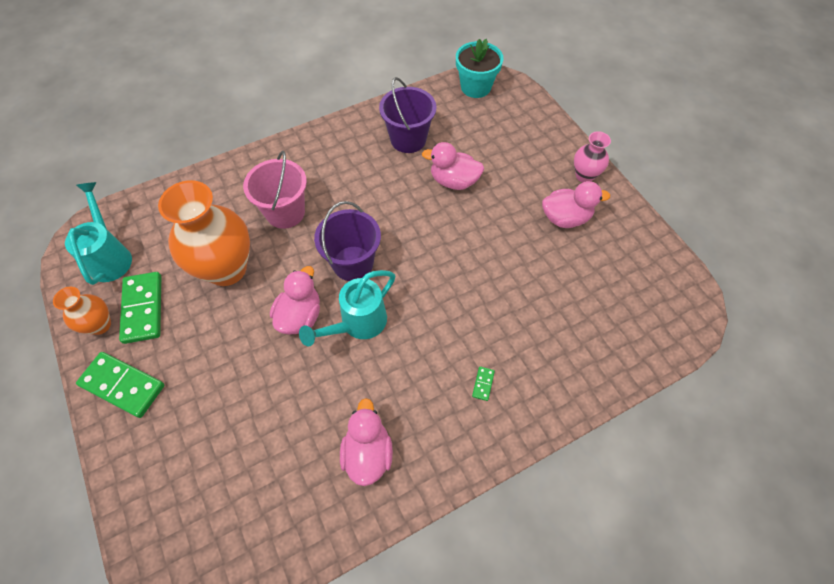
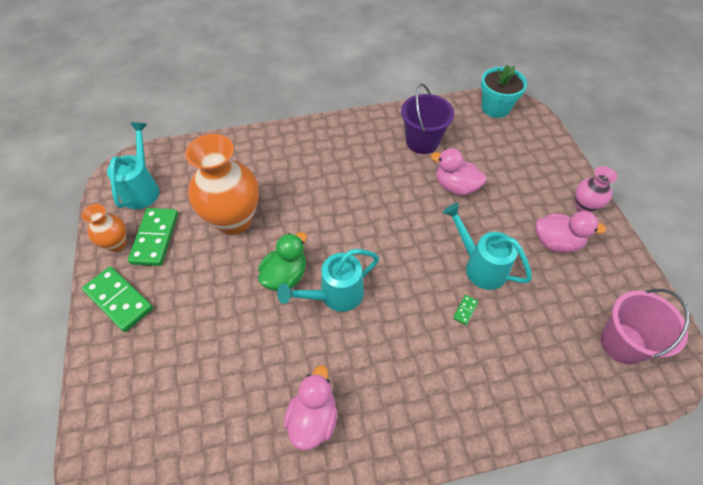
camera: 15 degrees right, 5 degrees down
pink bucket [243,151,307,229] -> pink bucket moved to [601,289,689,365]
pink duck [270,266,320,335] -> green duck [258,232,307,291]
purple bucket [314,201,381,281] -> none
green domino [472,366,495,401] -> green domino moved to [453,295,478,325]
none -> turquoise watering can [443,203,532,290]

